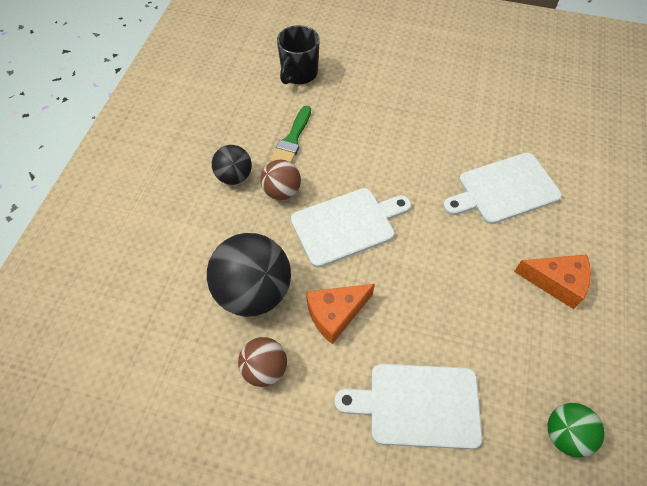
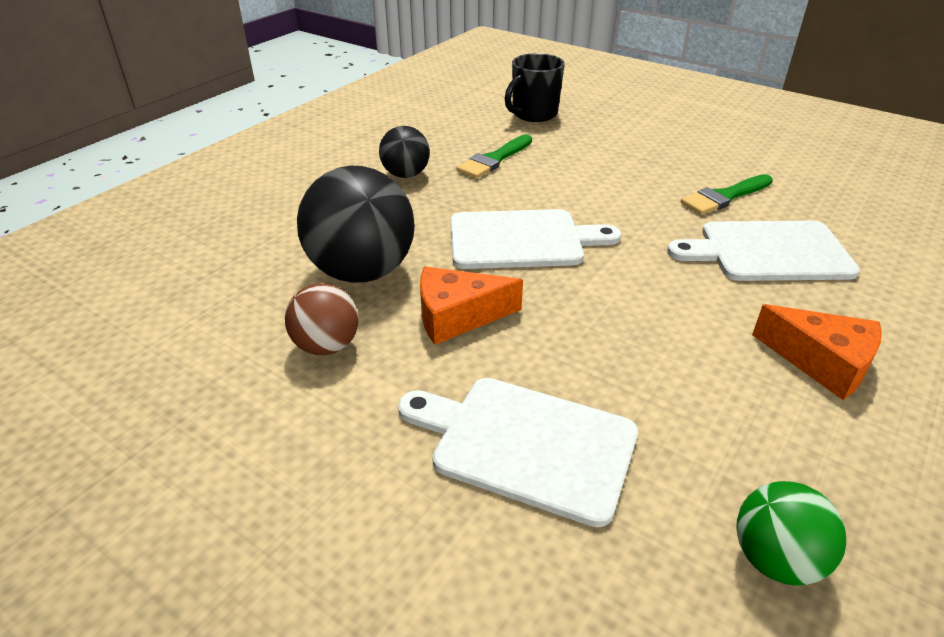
camera: 20 degrees right, 20 degrees down
brown ball [260,160,301,200] -> none
none -> green brush [681,174,773,215]

